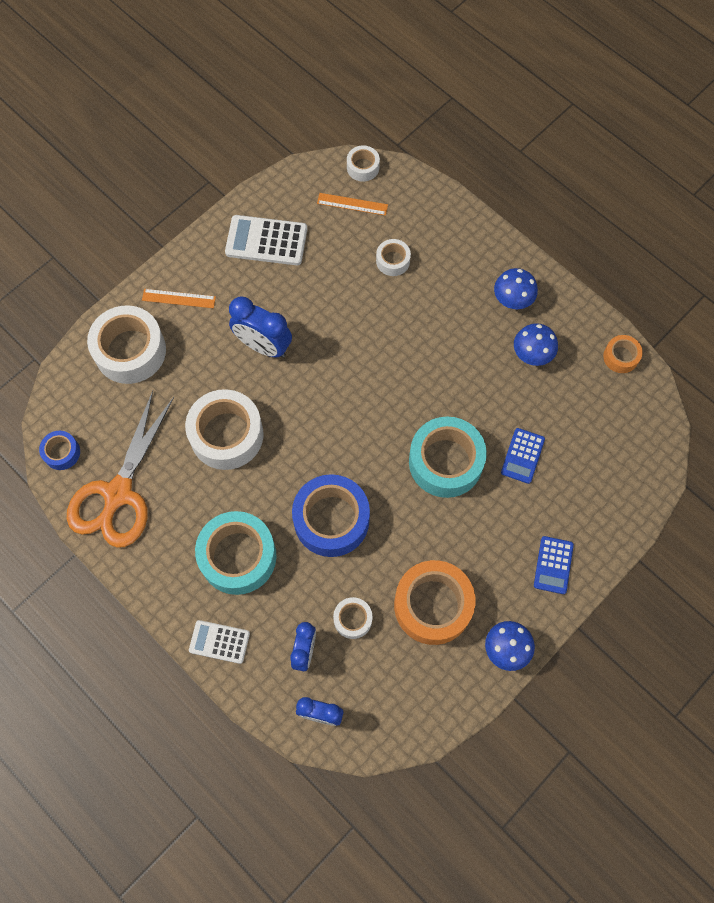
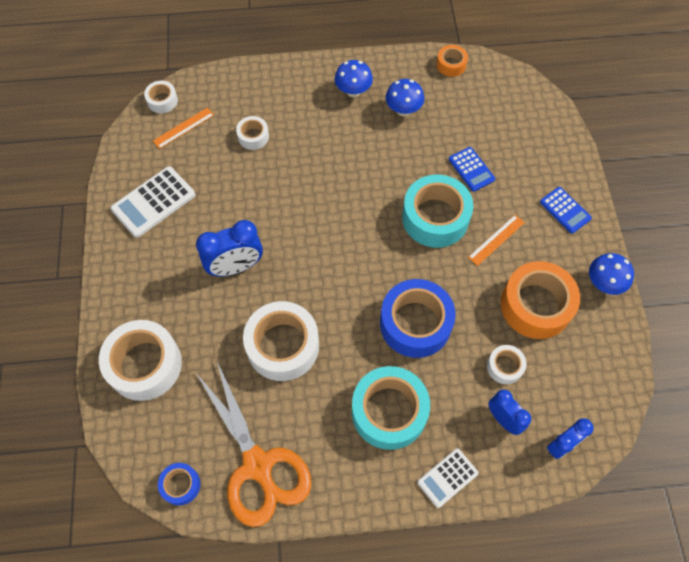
camera: 50 degrees left, 5 degrees down
orange ruler [142,289,216,308] -> orange ruler moved to [468,215,525,266]

